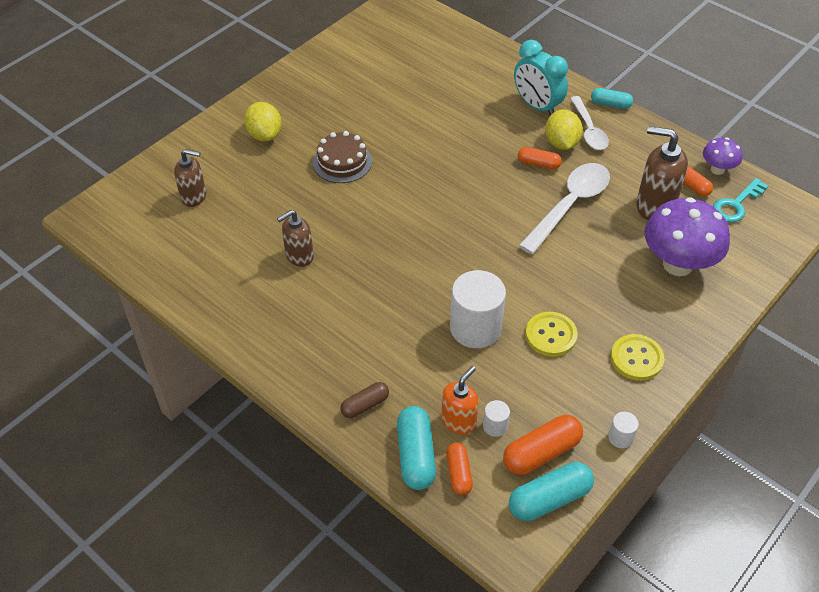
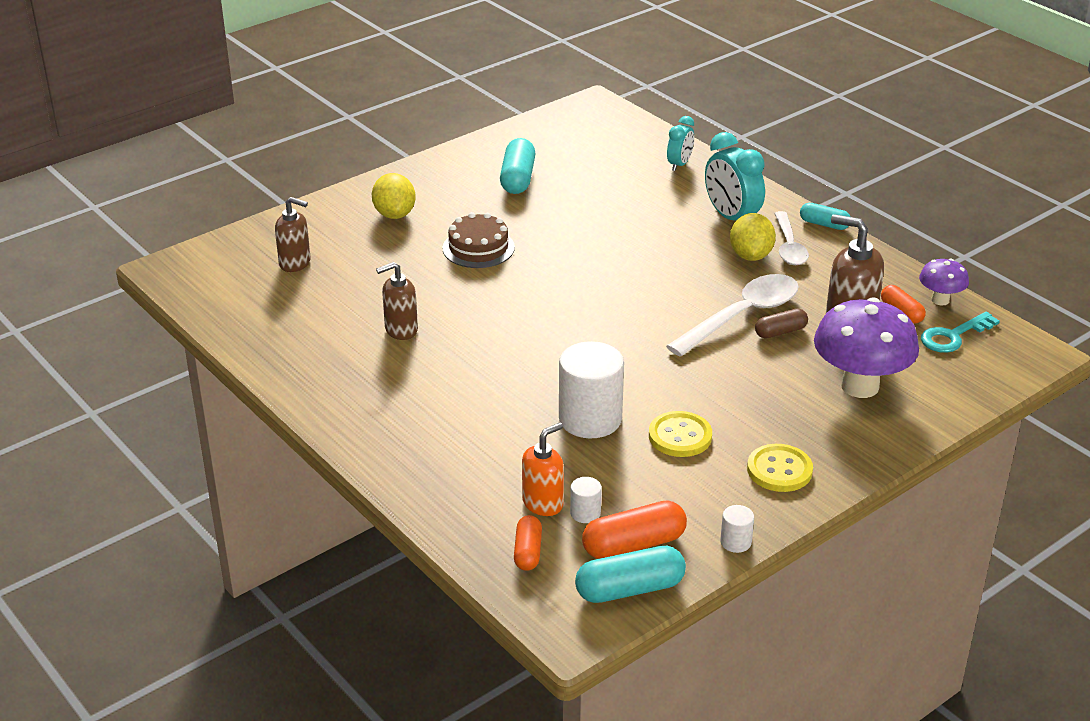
camera: 10 degrees right, 15 degrees down
brown capsule [340,382,389,418] -> brown capsule moved to [755,308,808,339]
turquoise capsule [397,406,436,490] -> turquoise capsule moved to [500,138,535,194]
orange capsule [518,147,562,170] -> none
none -> turquoise clock [667,116,694,171]

